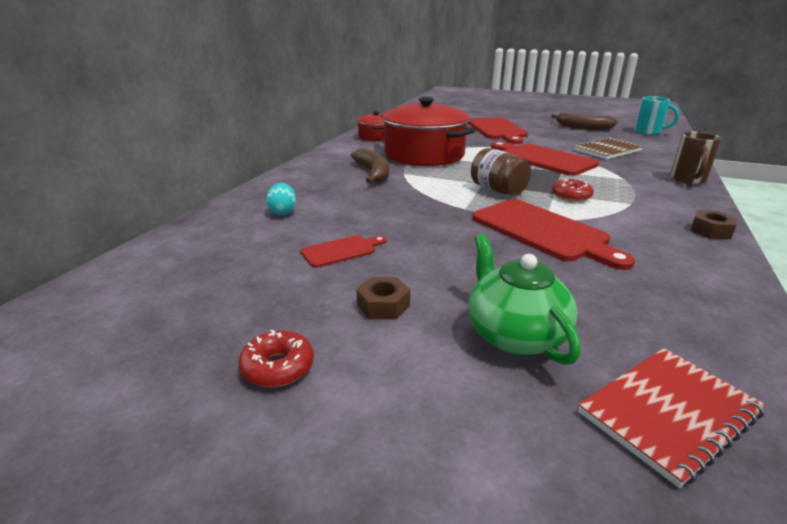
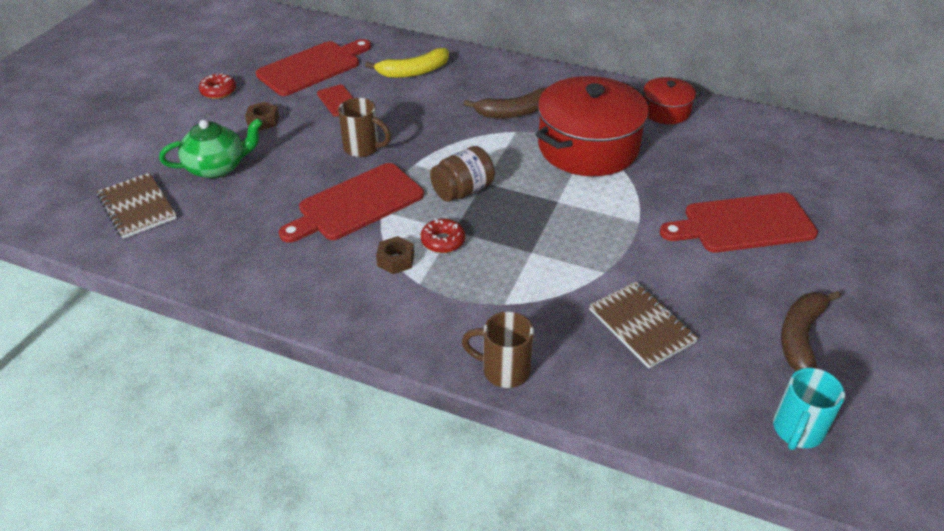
camera: 90 degrees right, 15 degrees up
turquoise egg [266,183,296,215] -> yellow banana [365,48,449,78]
red cutting board [491,142,599,176] -> red cutting board moved to [256,39,371,96]
red notebook [578,348,766,488] -> brown notebook [97,173,177,239]
brown nut [691,210,737,239] -> brown nut moved to [376,236,414,274]
none -> brown mug [338,98,391,157]

